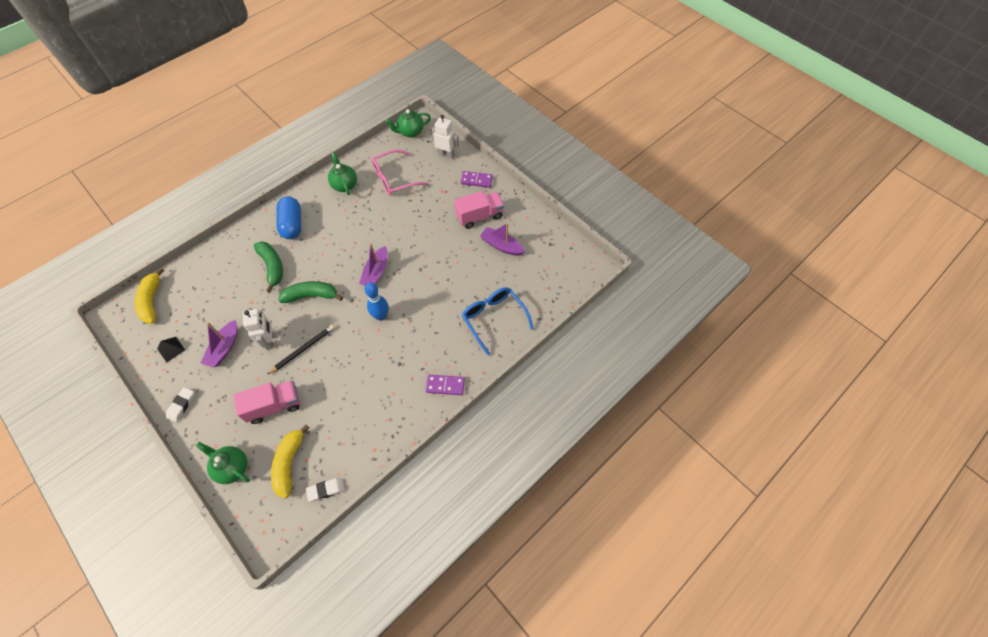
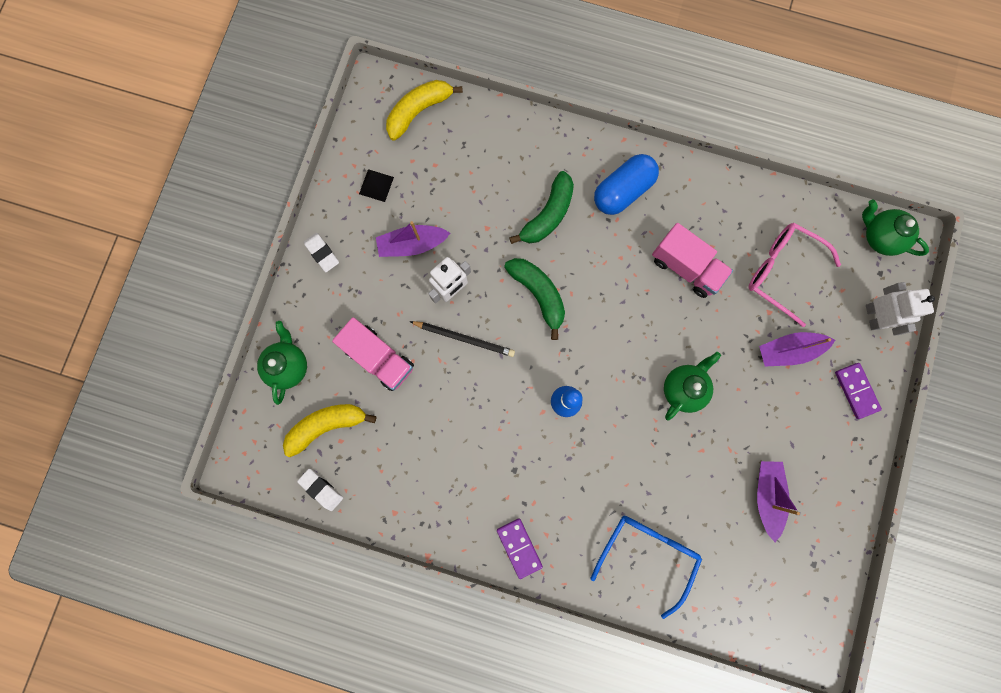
camera: 60 degrees right, 20 degrees up
white eraser [166,387,194,422] -> white eraser turned 60 degrees clockwise [303,233,339,272]
green teapot [328,152,357,195] -> green teapot moved to [664,352,721,421]
purple boat [359,243,388,286] -> purple boat moved to [759,332,835,367]
pink truck [454,191,504,229] -> pink truck moved to [652,223,733,298]

